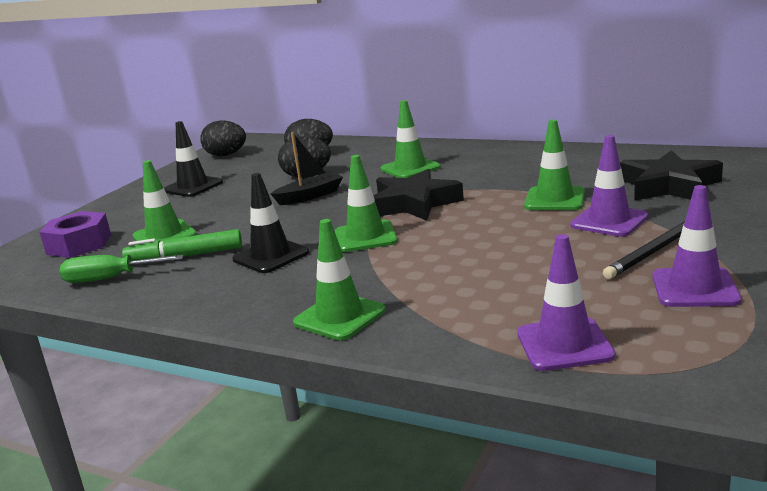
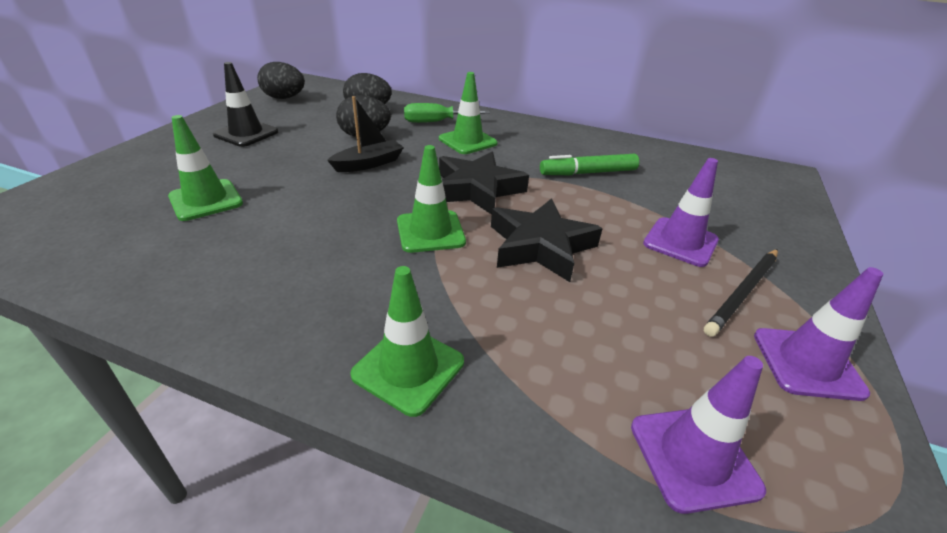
camera: 10 degrees left, 15 degrees up
purple nut [39,211,111,258] -> none
green screwdriver [59,255,184,283] -> green screwdriver moved to [404,103,490,123]
green marker [122,229,242,261] -> green marker moved to [540,154,639,175]
black traffic cone [232,173,309,273] -> none
green traffic cone [524,119,585,210] -> none
black star [620,150,723,201] -> black star moved to [491,198,603,282]

